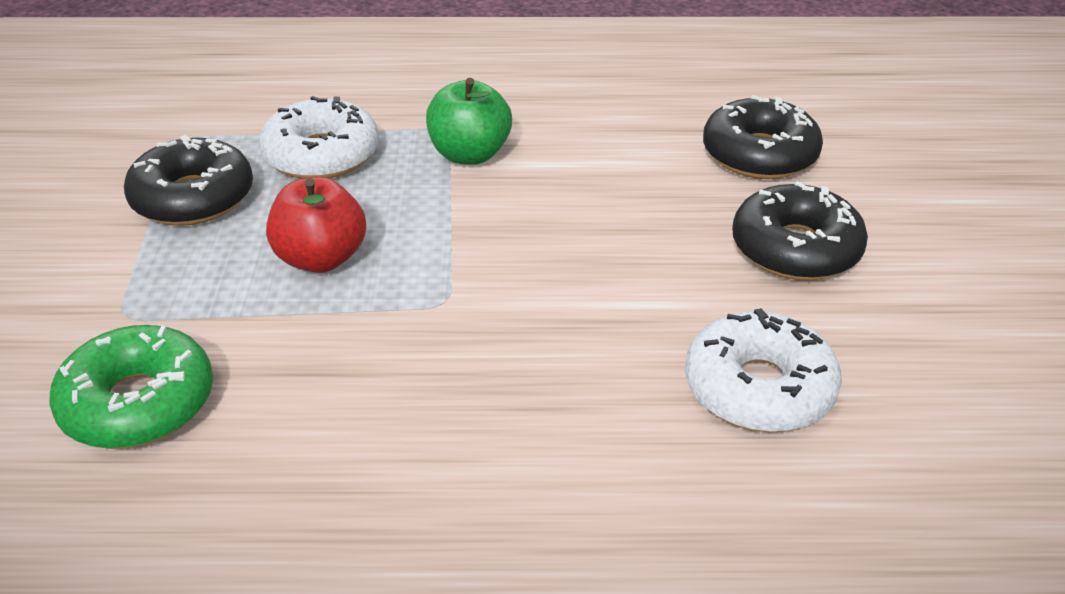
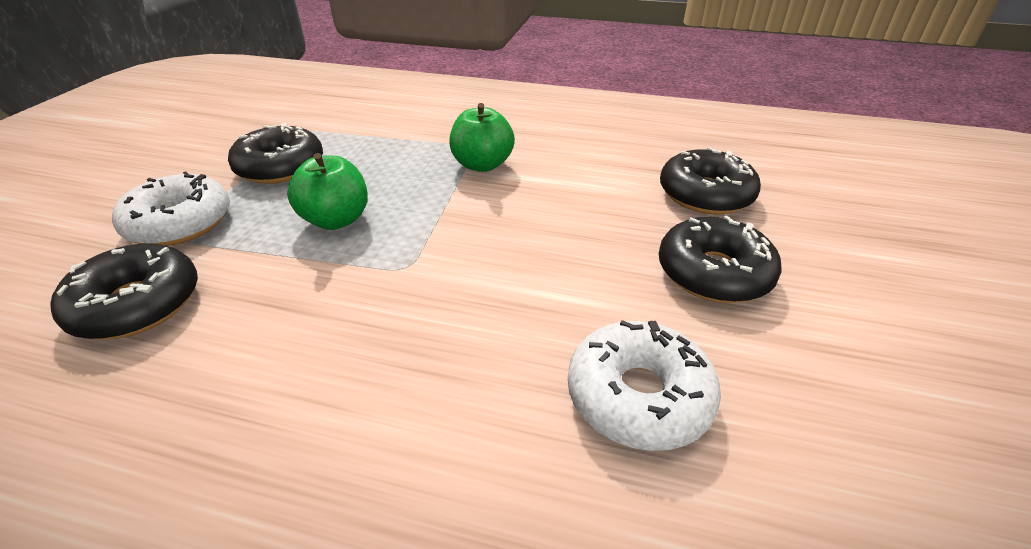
camera: 15 degrees right, 0 degrees up
green donut [49,325,213,449] -> black donut [50,243,198,340]
white donut [259,96,379,179] -> white donut moved to [112,171,230,246]
red apple [266,177,366,273] -> green apple [287,153,368,230]

